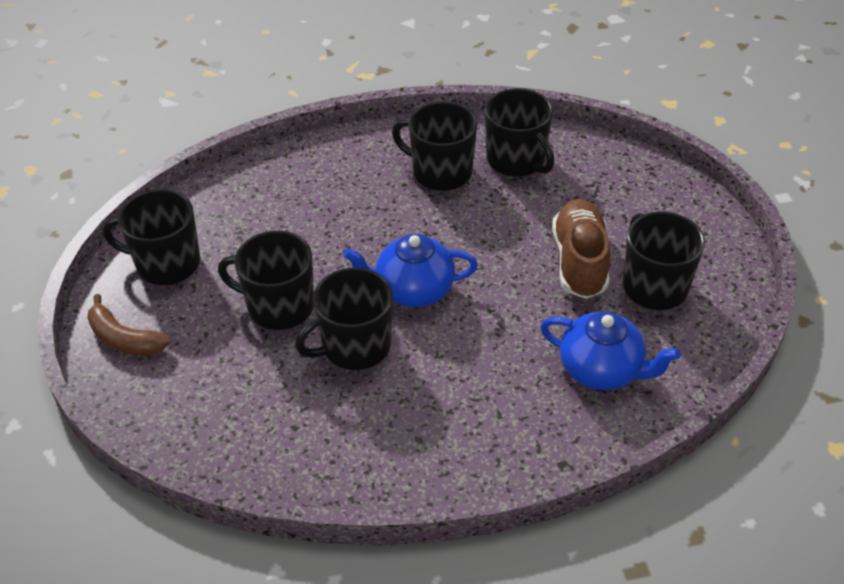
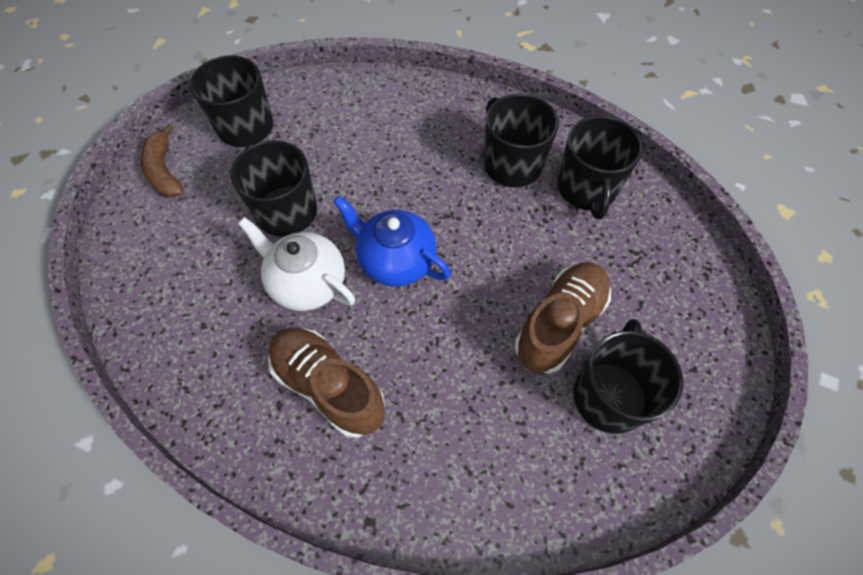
camera: 35 degrees right, 15 degrees up
black mug [295,268,393,370] -> white teapot [238,217,355,311]
blue teapot [540,312,681,390] -> none
none -> brown shoe [268,328,385,438]

